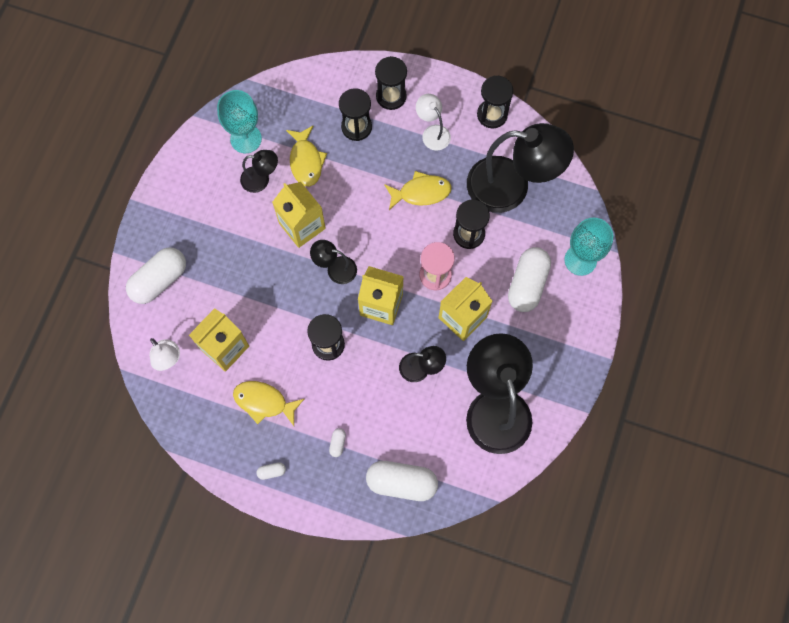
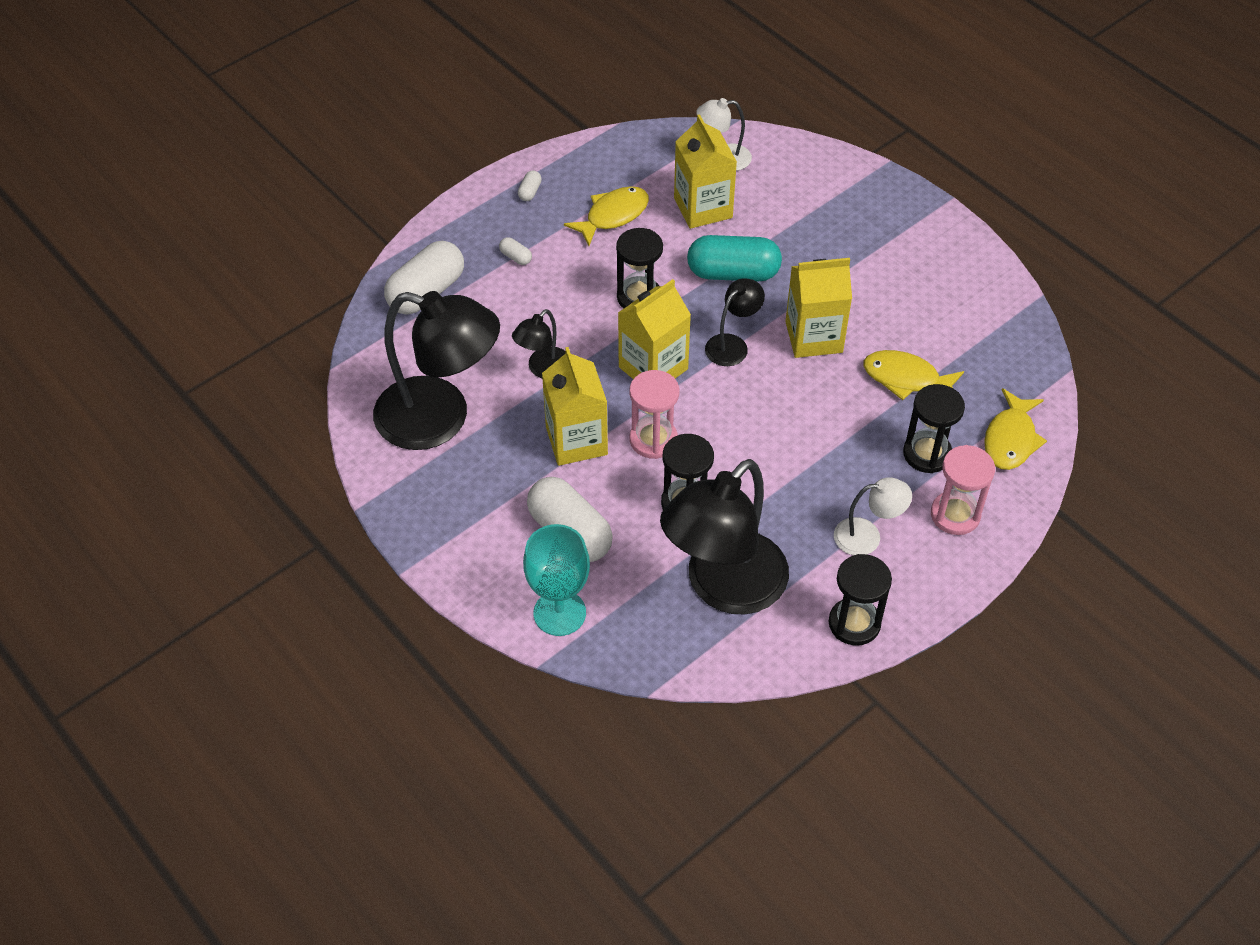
camera: 120 degrees right, 20 degrees down
white capsule [126,248,186,304] -> none
turquoise goblet [217,90,262,153] -> none
black lamp [240,150,278,193] -> none
black hourglass [375,56,407,110] -> pink hourglass [931,445,995,535]
yellow fish [384,171,452,210] -> yellow fish moved to [984,388,1047,470]
none -> turquoise capsule [687,235,782,281]

